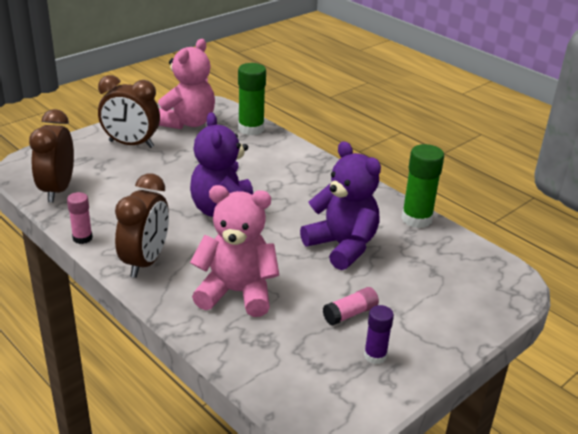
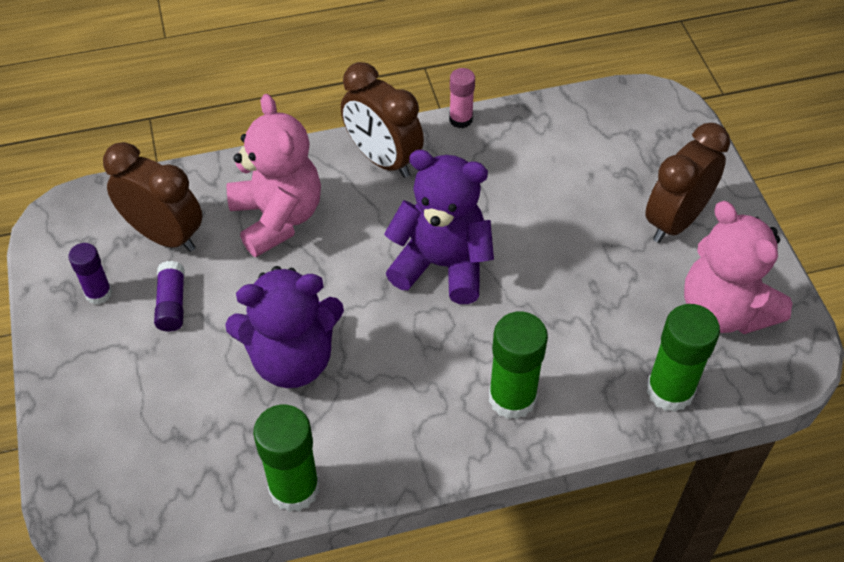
camera: 120 degrees right, 20 degrees up
brown clock [29,109,74,202] -> brown clock moved to [103,142,202,252]
pink teddy bear [190,185,279,317] -> pink teddy bear turned 60 degrees counterclockwise [227,94,321,257]
pink glue stick [323,287,379,326] -> purple glue stick [154,261,185,332]
none -> green glue stick [489,312,548,419]

